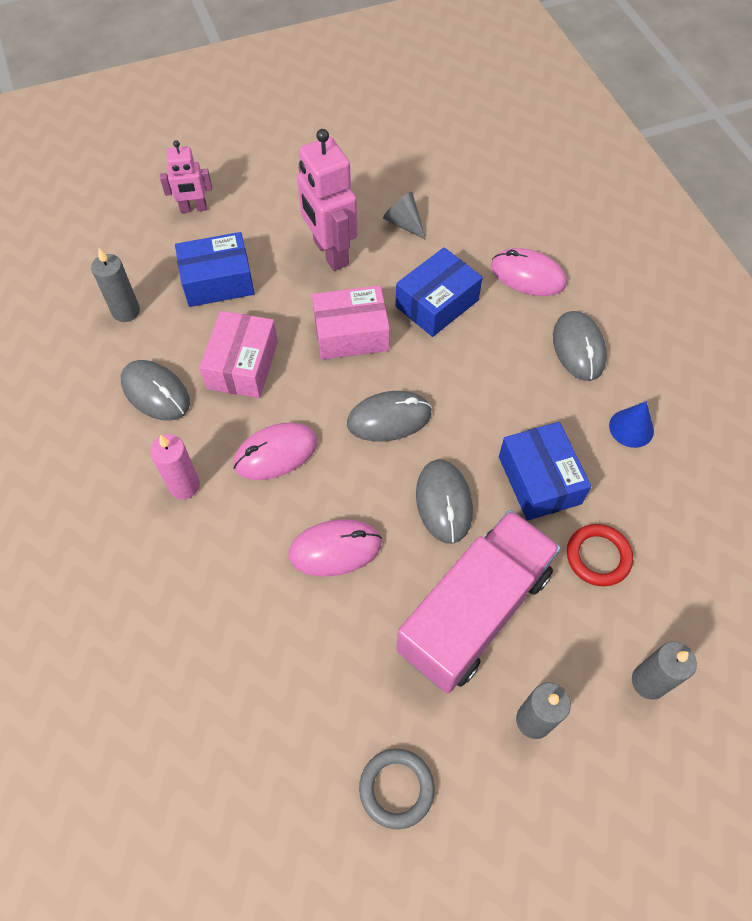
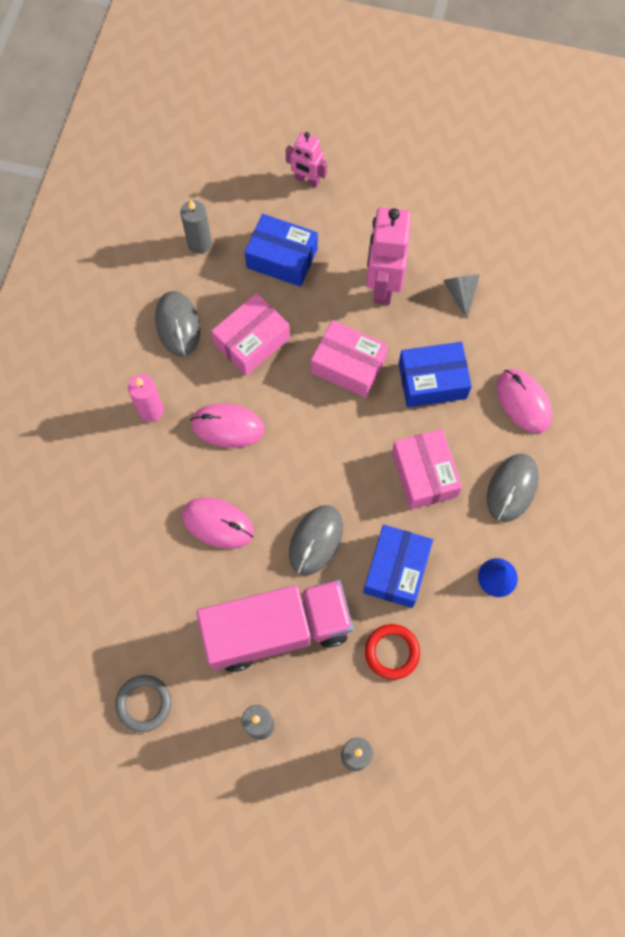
camera: 35 degrees right, 10 degrees up
grey mouse [347,391,432,442] -> none
none -> pink box [392,429,462,510]

